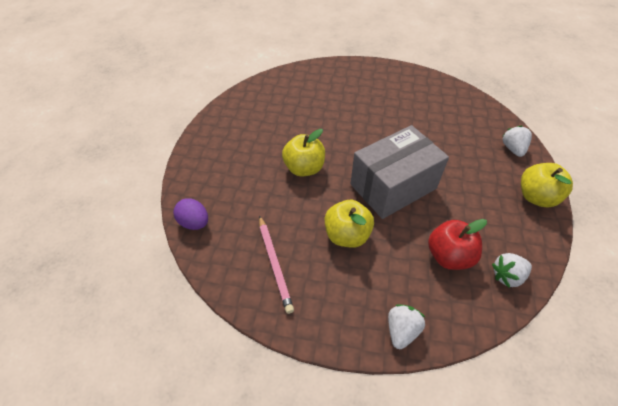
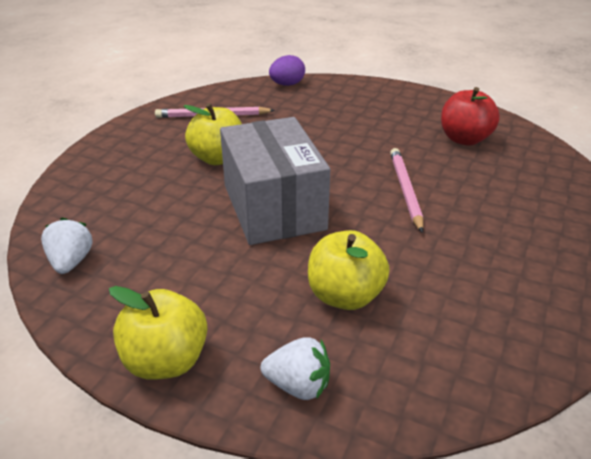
camera: 105 degrees right, 15 degrees down
yellow apple [282,129,325,177] -> yellow apple moved to [308,230,390,310]
white strawberry [388,304,425,349] -> none
red apple [428,219,487,270] -> red apple moved to [441,87,500,146]
none -> pink pencil [390,148,423,233]

